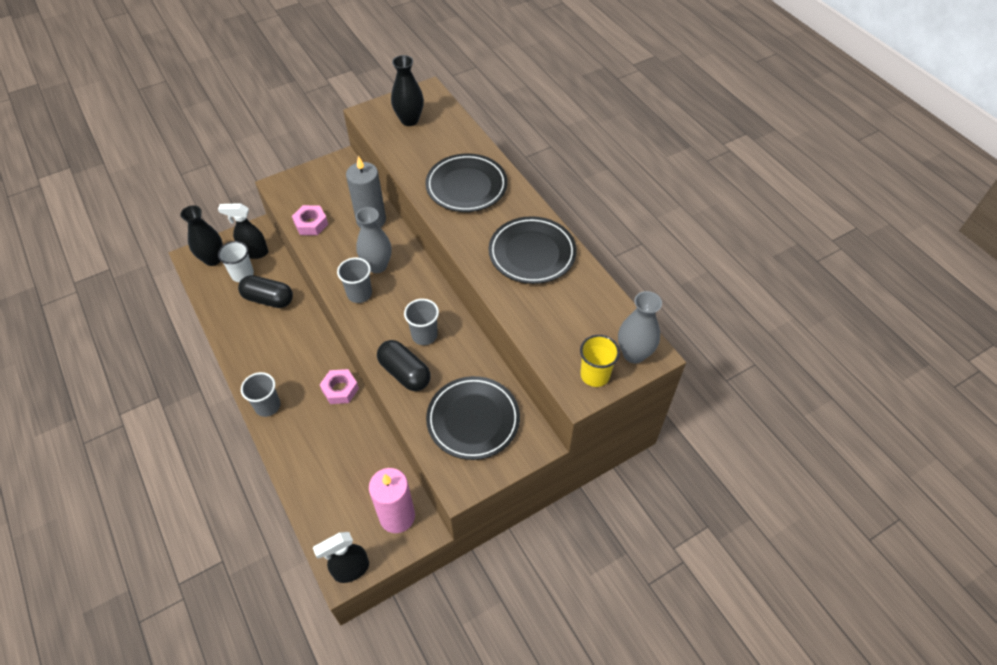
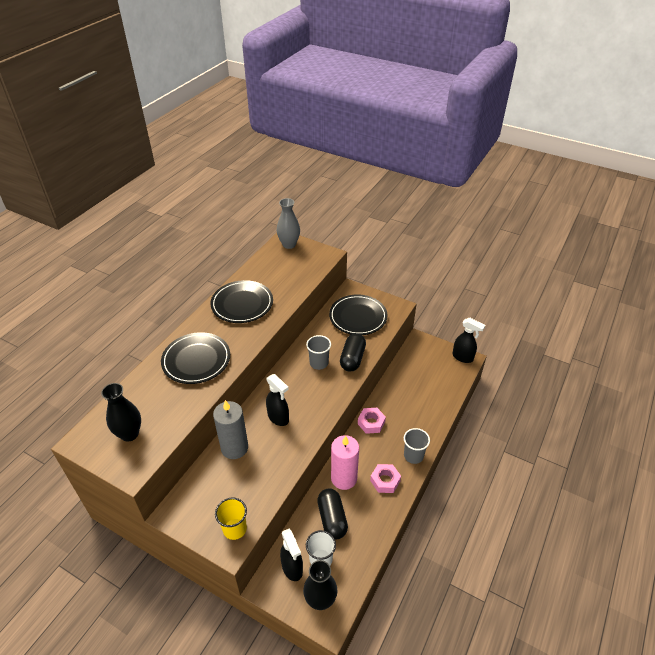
camera: 120 degrees left, 10 degrees down
pink nut [292,205,328,235] -> pink nut moved to [370,464,401,493]
grey cup [337,258,372,303] -> none
grey vase [356,207,392,273] -> black spray bottle [266,374,289,426]
pink candle [369,468,415,533] -> pink candle moved to [331,435,359,490]
yellow cup [580,335,620,387] -> yellow cup moved to [215,498,247,540]

